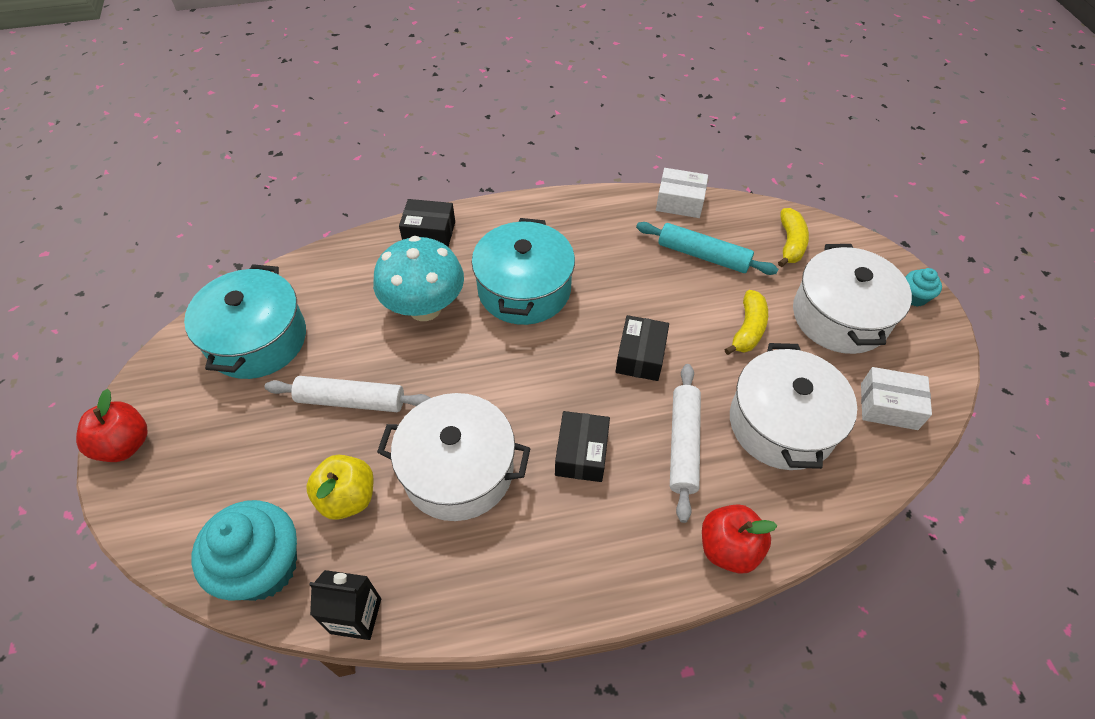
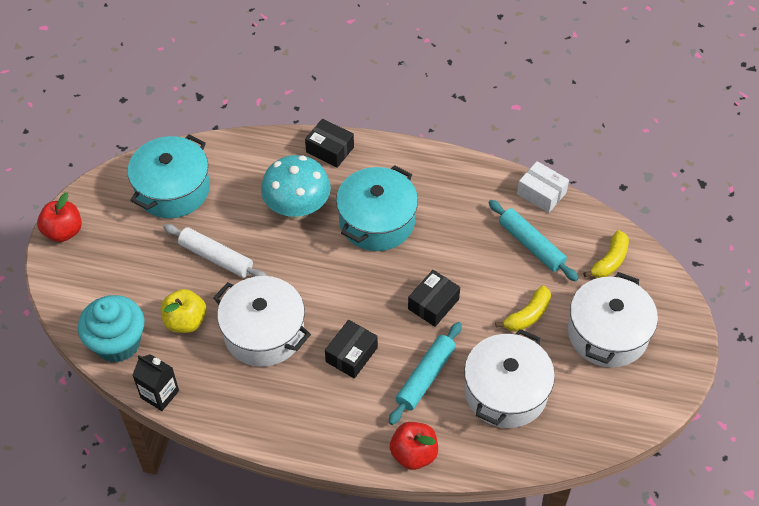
camera: 25 degrees right, 0 degrees up
white rolling pin [670,364,701,523] -> turquoise rolling pin [389,322,462,425]
white box [861,367,932,430] -> none
turquoise cupcake [905,268,942,307] -> none

